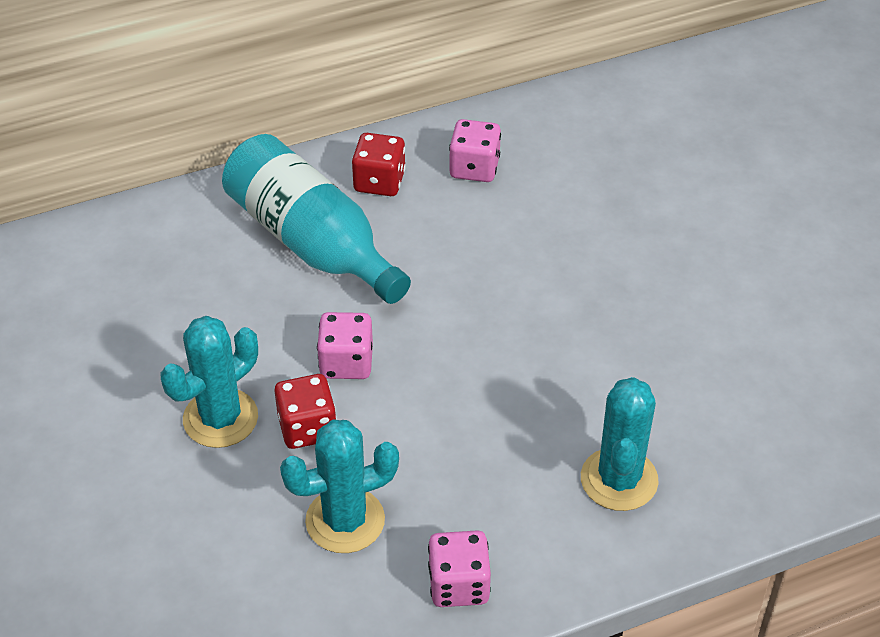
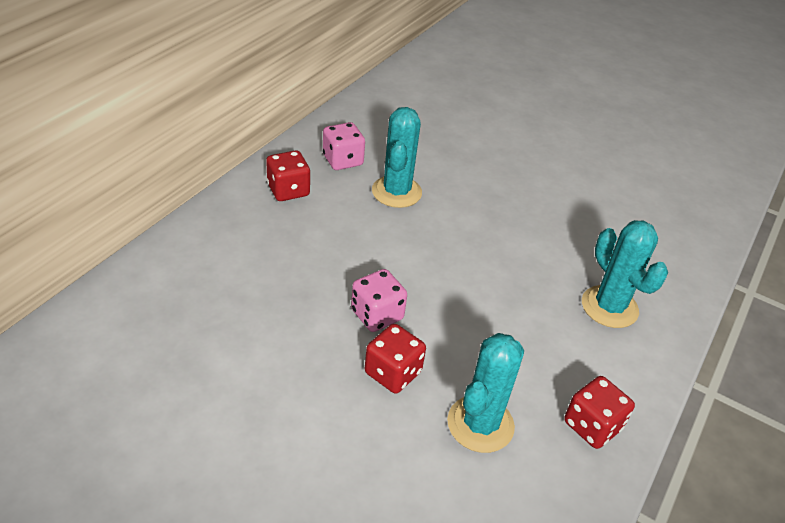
camera: 40 degrees left, 5 degrees down
turquoise cactus [160,316,258,448] -> turquoise cactus moved to [372,107,422,208]
turquoise bottle [222,134,411,304] -> none
pink dice [428,530,491,607] -> red dice [564,376,635,449]

